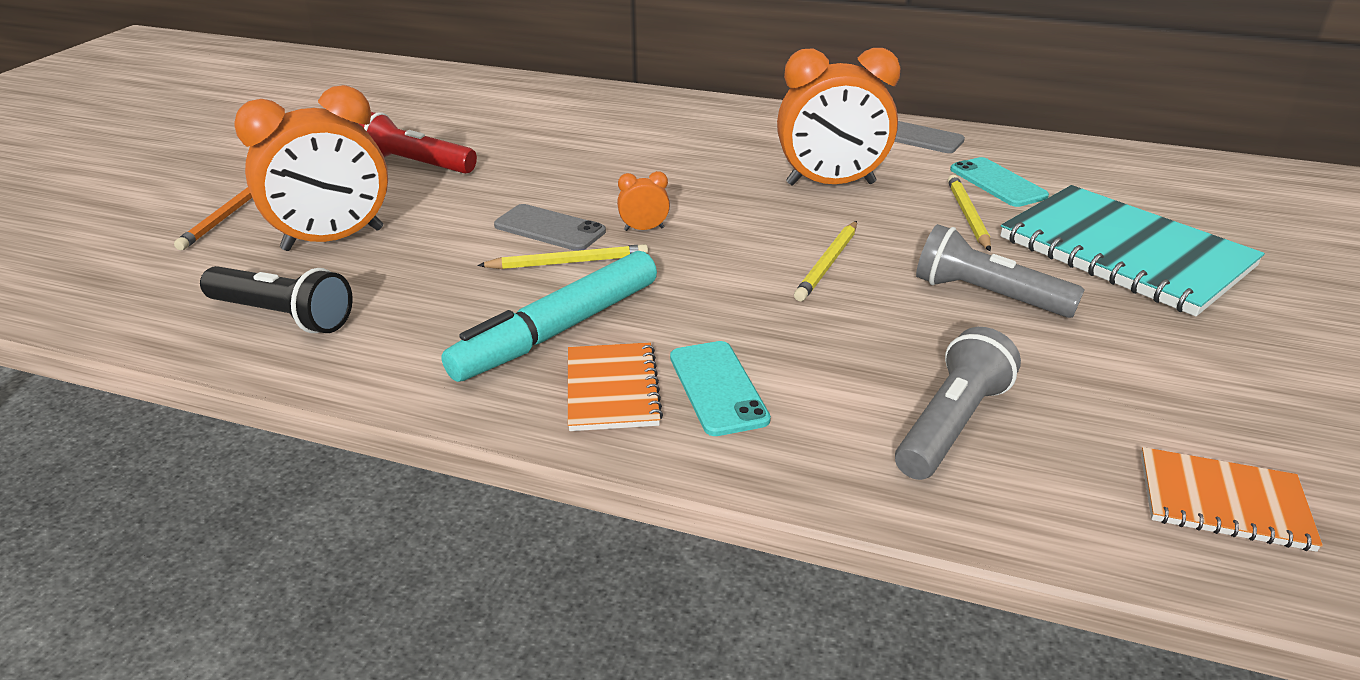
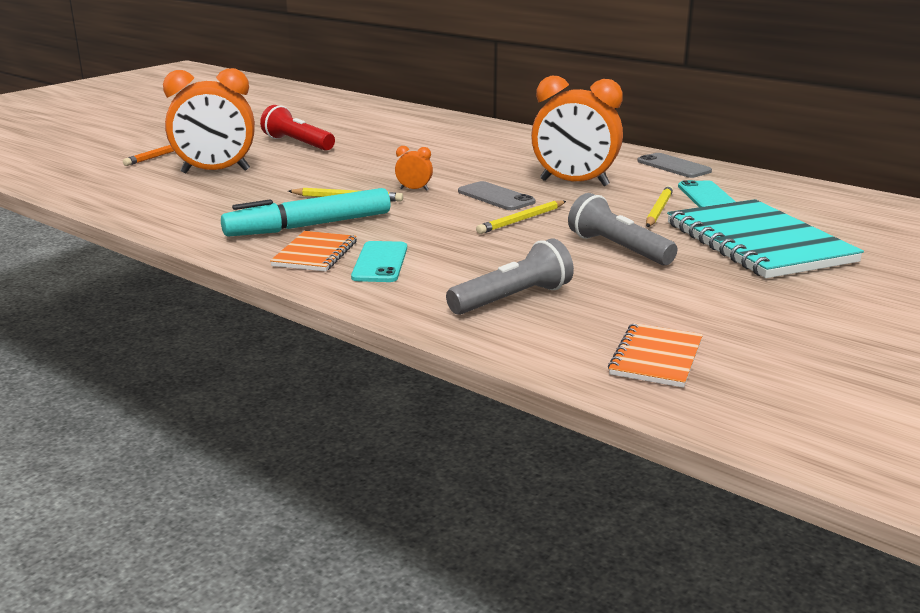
camera: 20 degrees right, 10 degrees down
black flashlight [200,266,353,333] -> none
grey phone [494,204,606,251] -> grey phone moved to [458,181,535,210]
orange notebook [1141,447,1323,552] -> orange notebook turned 75 degrees clockwise [608,323,703,388]

